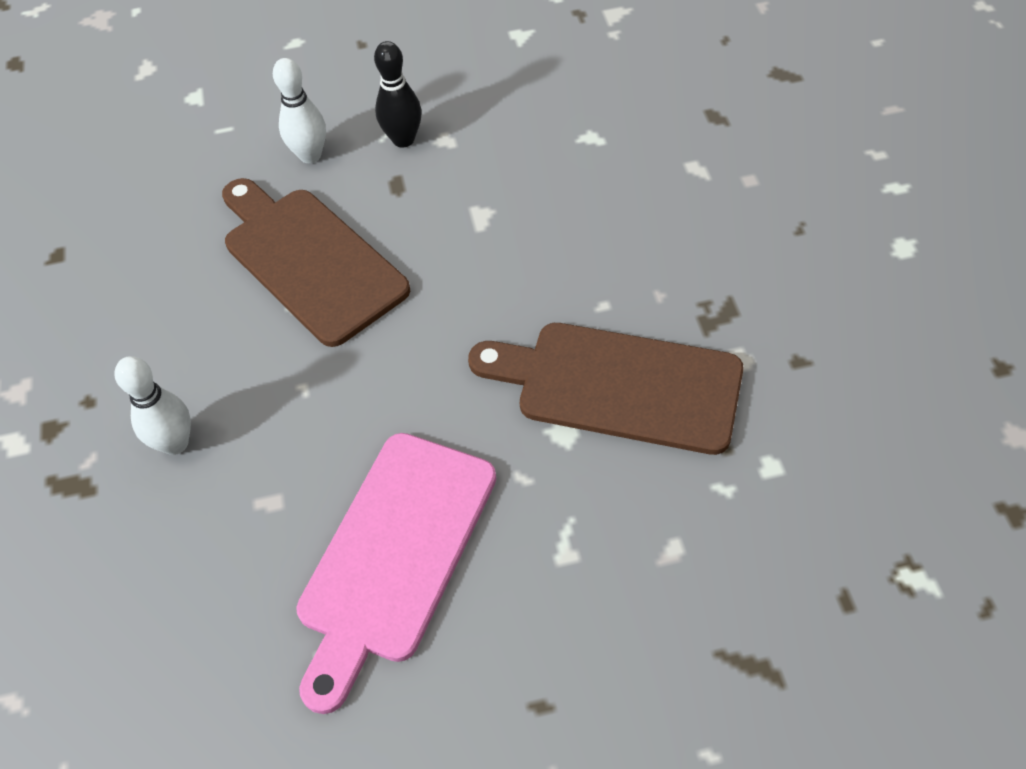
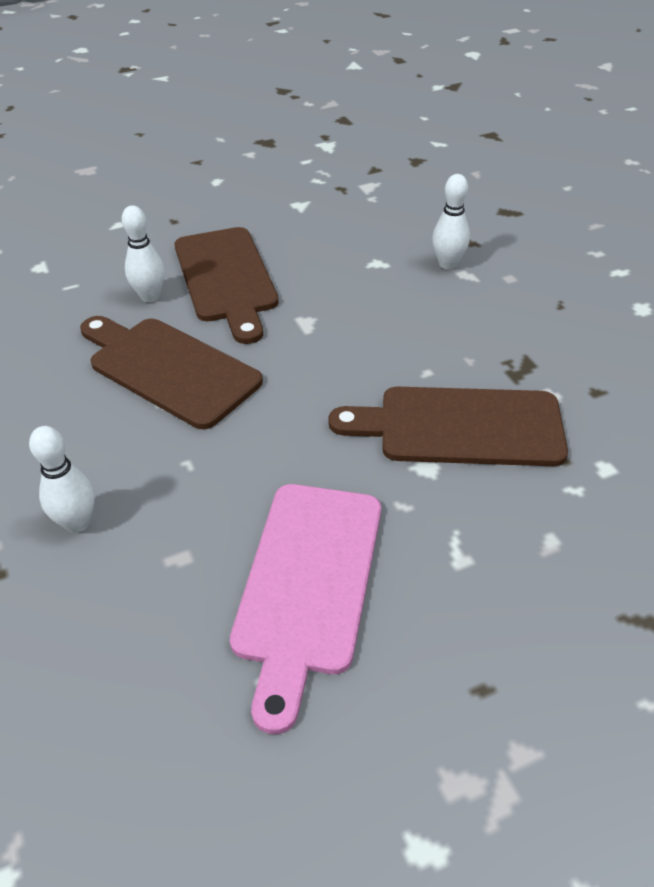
camera: 15 degrees left, 10 degrees down
black bowling pin [374,41,422,148] -> brown cutting board [175,227,279,344]
none -> white bowling pin [432,174,470,269]

